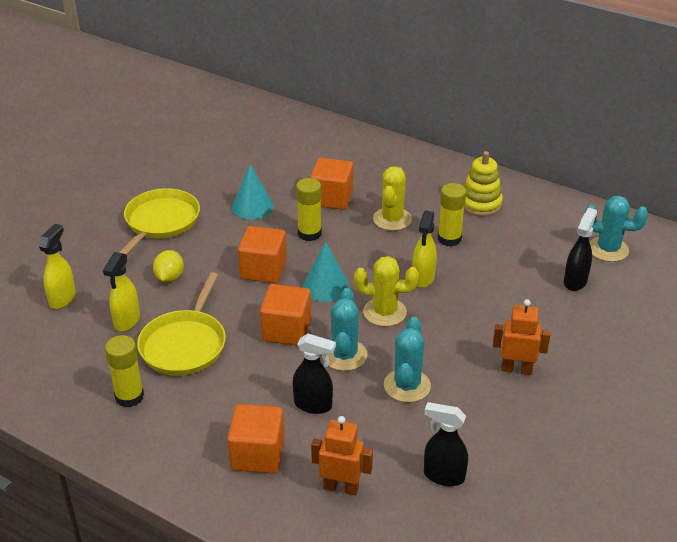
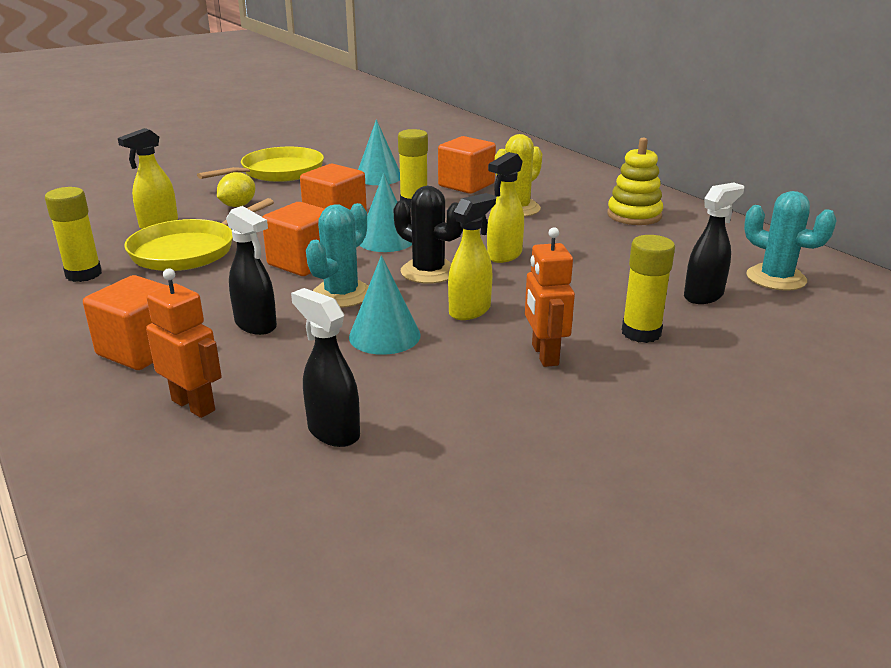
camera: 25 degrees right, 10 degrees down
yellow spray bottle [39,224,76,309] -> yellow spray bottle moved to [448,193,496,320]
yellow cactus [354,256,419,327] -> black cactus [393,186,463,284]
turquoise cactus [384,317,431,402] -> turquoise cone [349,255,421,355]
yellow glue stick [438,183,466,247] -> yellow glue stick moved to [622,235,675,343]
orange robot [493,299,551,375] -> orange robot turned 135 degrees counterclockwise [525,227,575,367]

